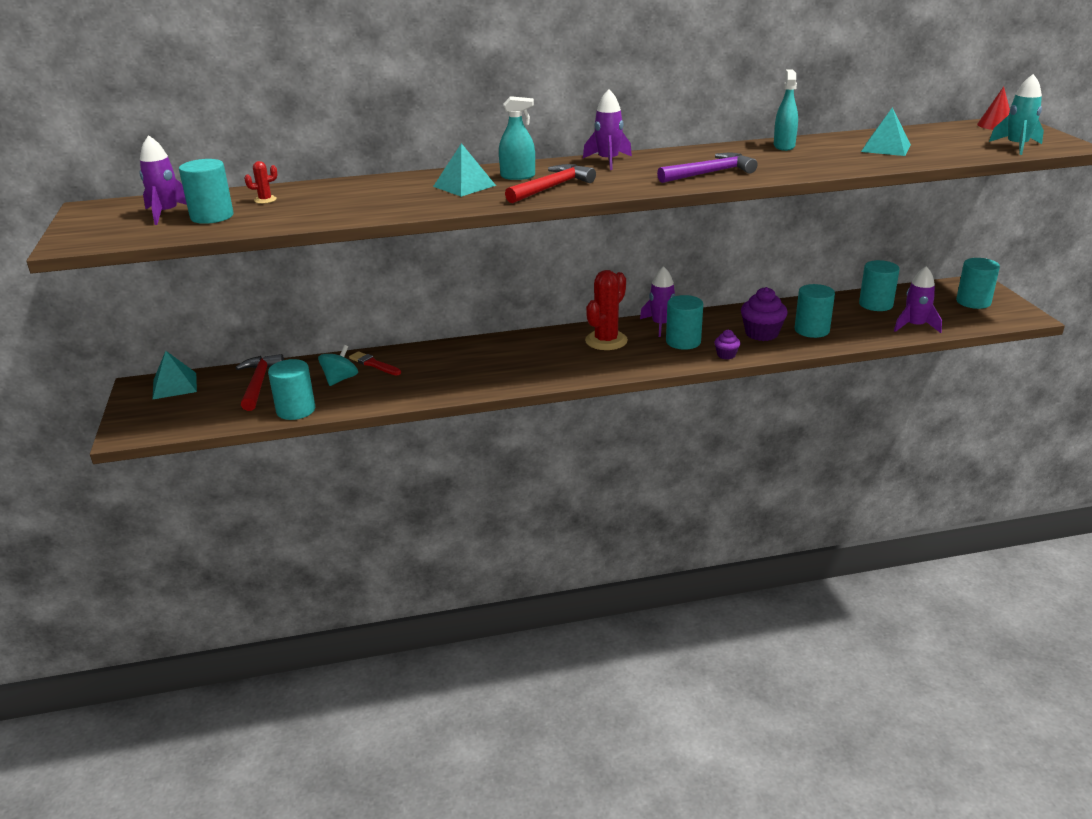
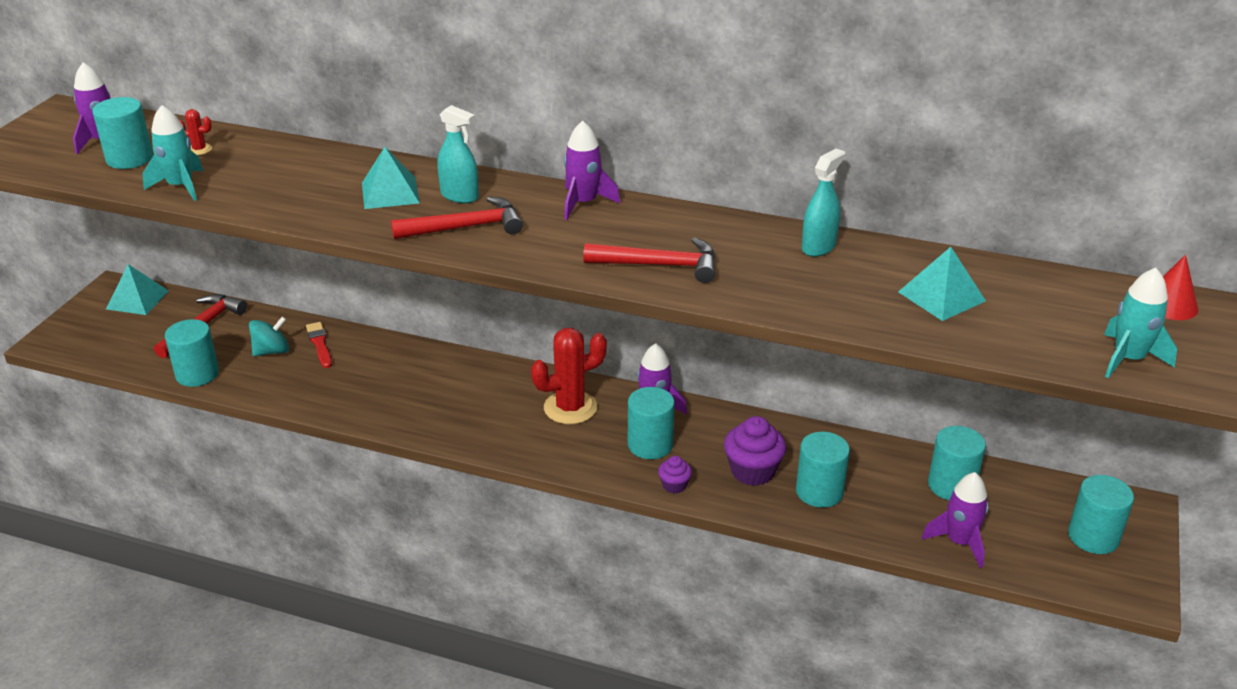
camera: 30 degrees right, 5 degrees up
purple hammer [657,153,758,183] -> red hammer [583,238,716,283]
none -> turquoise rocket [142,105,203,201]

